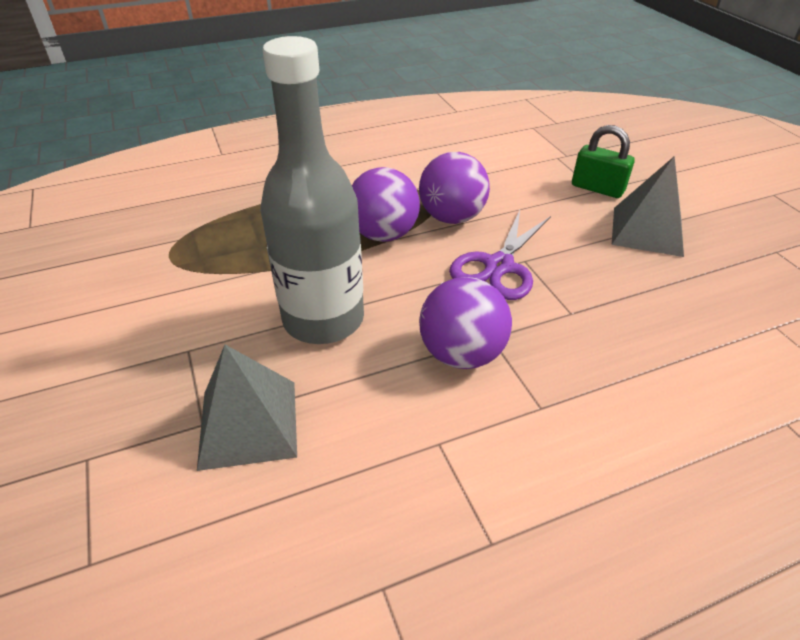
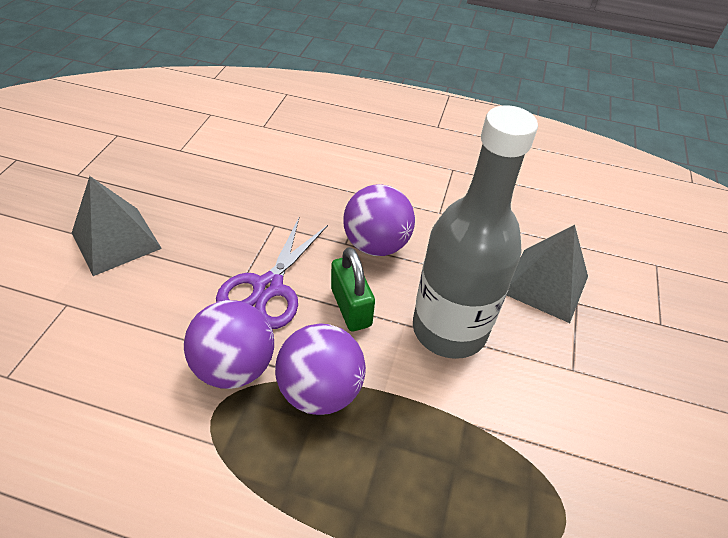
camera: 145 degrees left, 5 degrees up
purple scissors [449,210,551,300] -> purple scissors turned 135 degrees clockwise [216,218,328,329]
green padlock [572,125,635,198] -> green padlock moved to [331,247,375,331]

